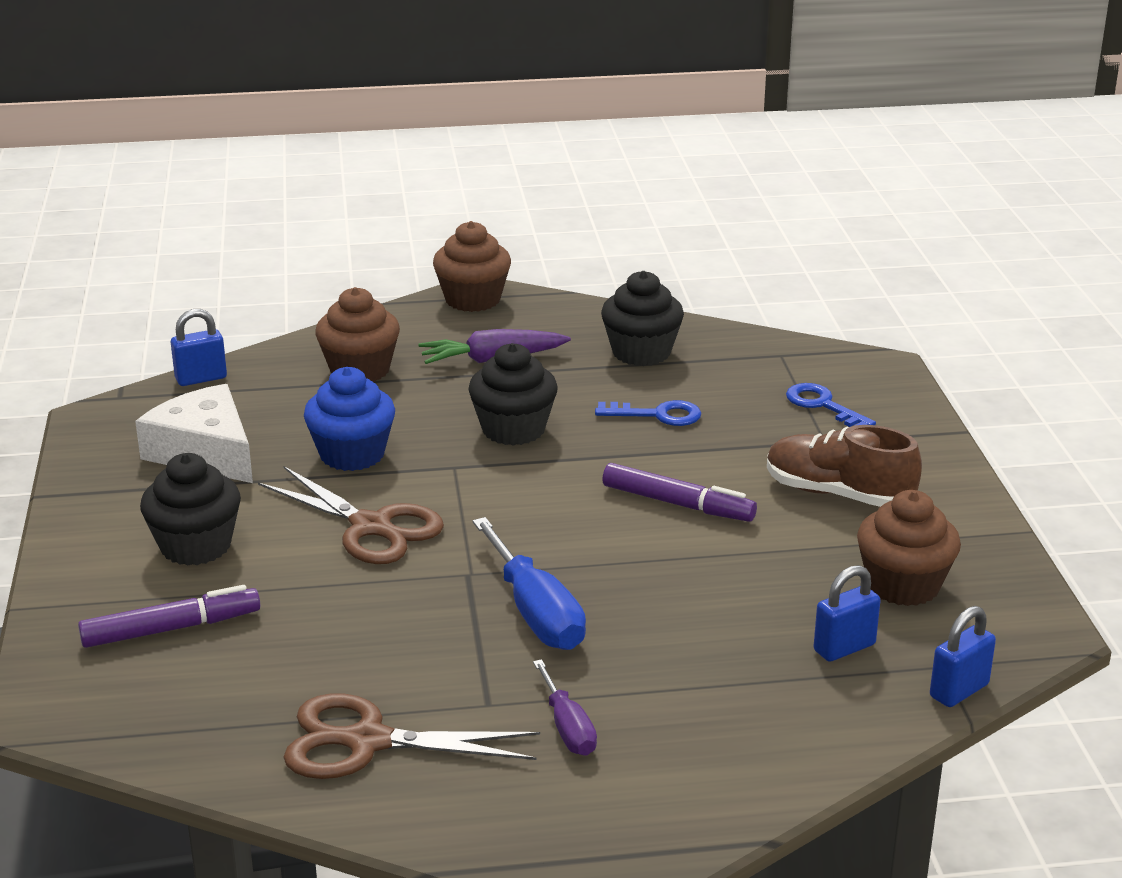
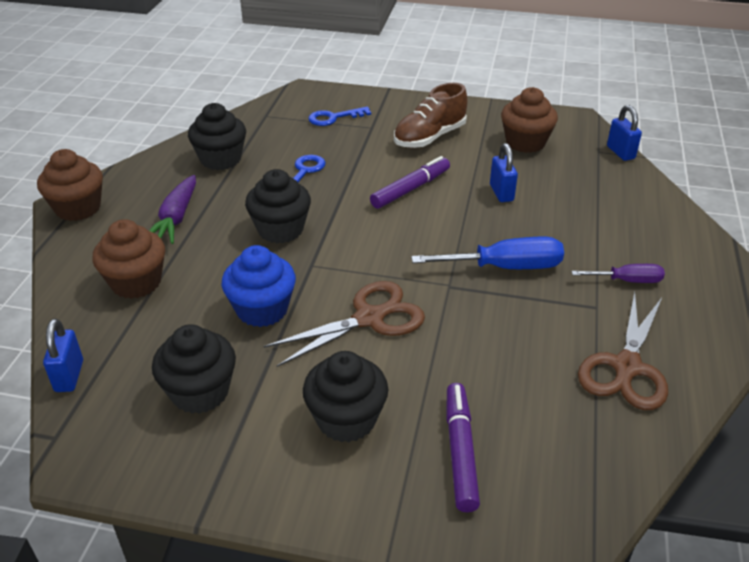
camera: 70 degrees left, 10 degrees up
white cheese [135,384,253,483] -> black cupcake [152,324,236,414]
blue padlock [813,565,881,662] -> blue padlock moved to [490,143,518,202]

